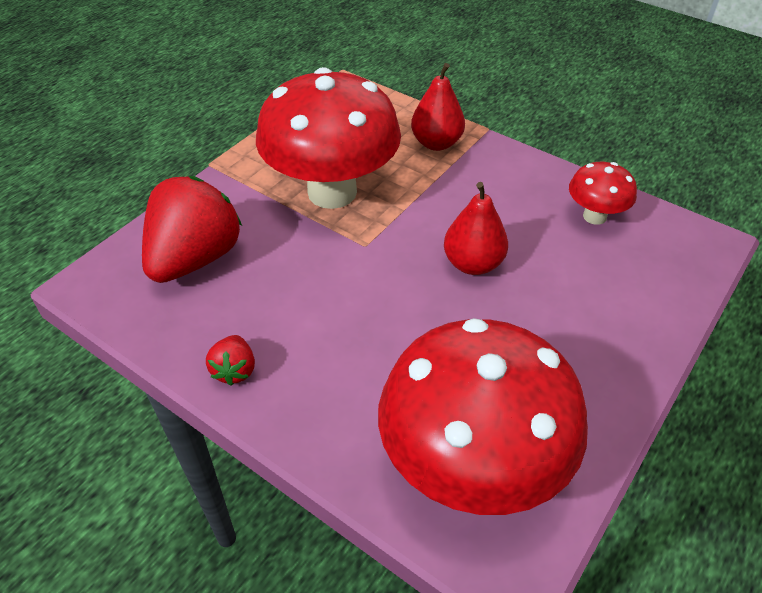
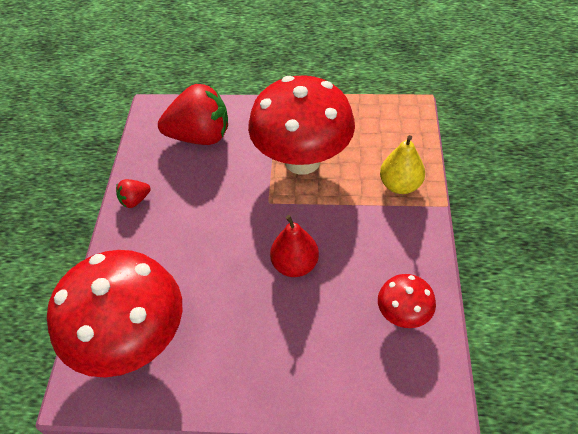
camera: 60 degrees right, 5 degrees up
red pear [411,63,465,151] -> yellow pear [380,135,425,194]

